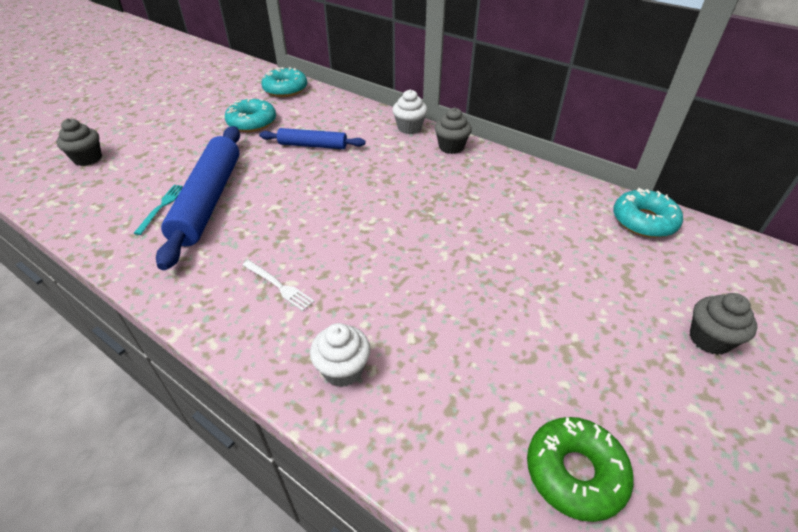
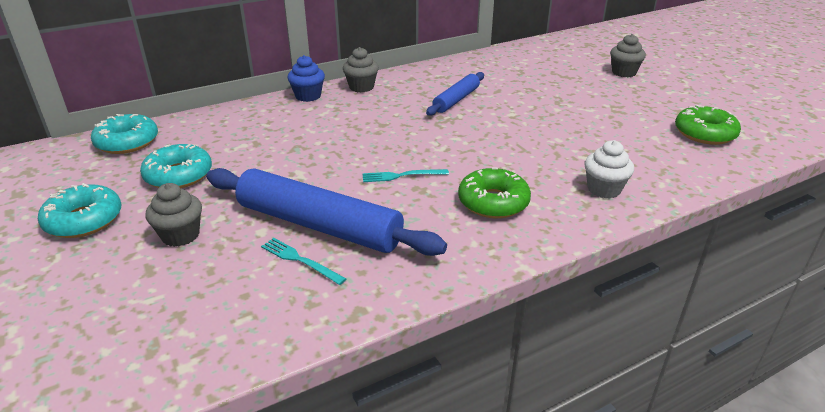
camera: 65 degrees left, 10 degrees down
grey cupcake [56,118,102,166] -> grey cupcake moved to [145,183,202,247]
white fork [243,260,315,311] -> green donut [458,167,531,218]
blue rolling pin [259,128,366,149] -> blue rolling pin moved to [426,72,484,116]
white cupcake [392,89,427,134] -> blue cupcake [287,55,325,102]
turquoise donut [613,188,683,238] -> turquoise donut moved to [38,183,121,238]
none -> turquoise fork [363,169,449,182]

